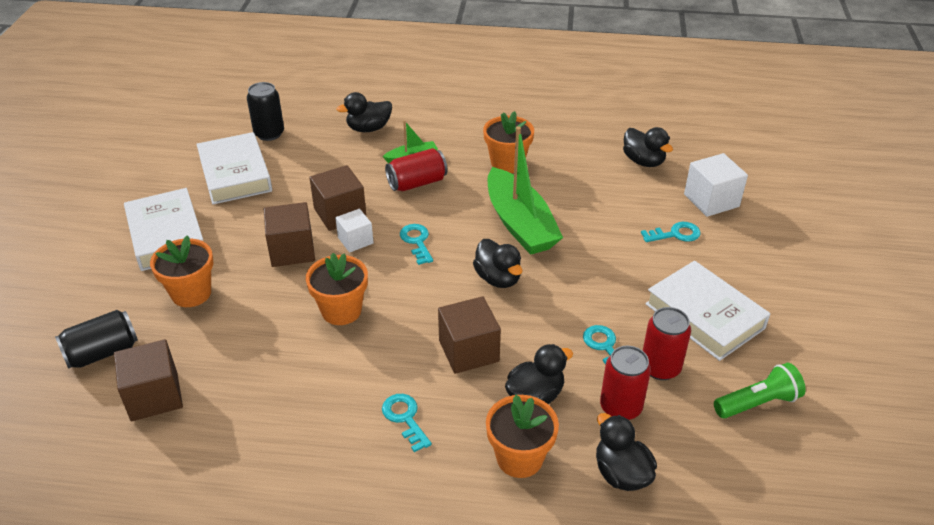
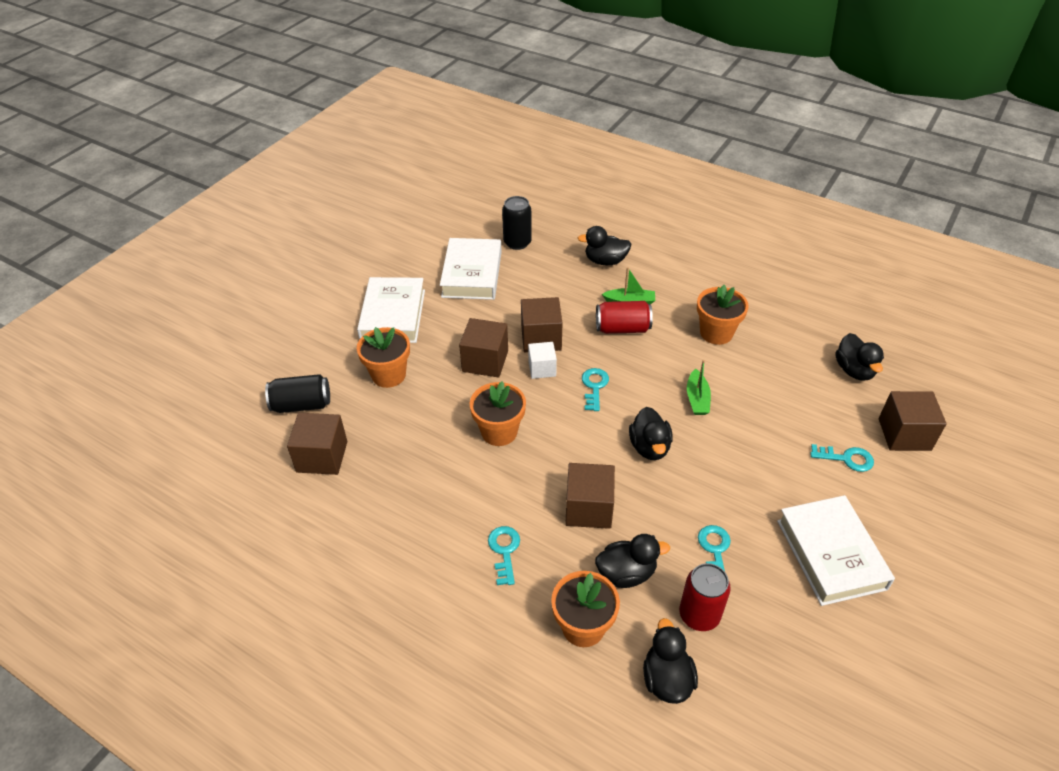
camera: 25 degrees right, 5 degrees up
green boat [488,126,563,255] -> green boat [687,360,711,415], size x0.47
red can [643,307,691,380] -> none
white cube [684,153,748,217] -> brown cube [879,391,947,451]
green flashlight [714,363,806,419] -> none

